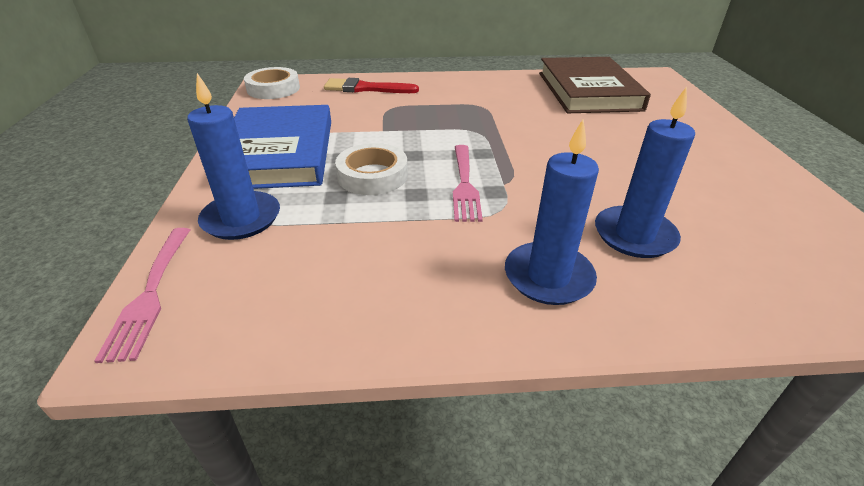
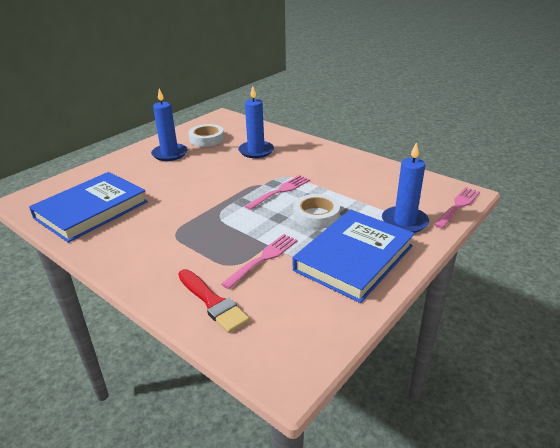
camera: 135 degrees left, 5 degrees down
white tape [244,67,300,99] -> white tape moved to [188,124,224,147]
blue candle [505,120,599,305] -> blue candle moved to [151,89,188,161]
brown book [539,57,651,113] -> blue book [29,172,148,243]
none -> pink fork [221,234,298,289]

